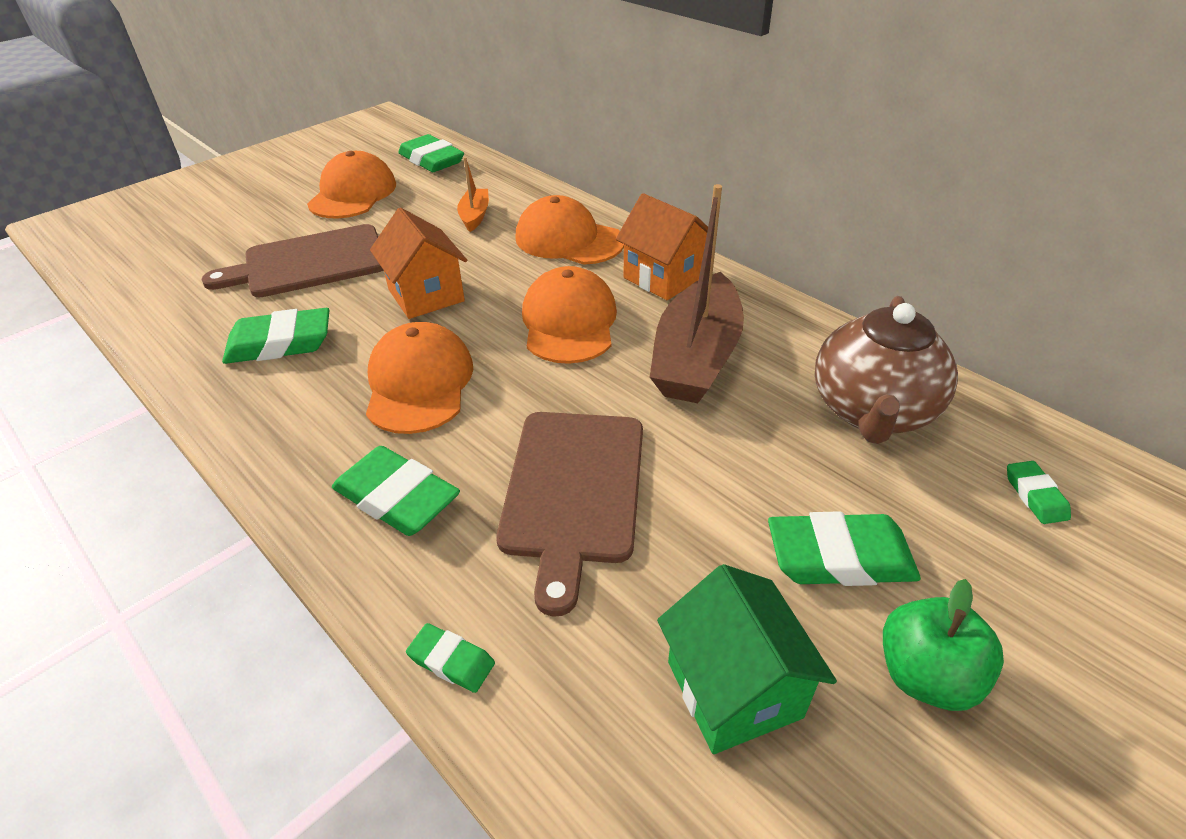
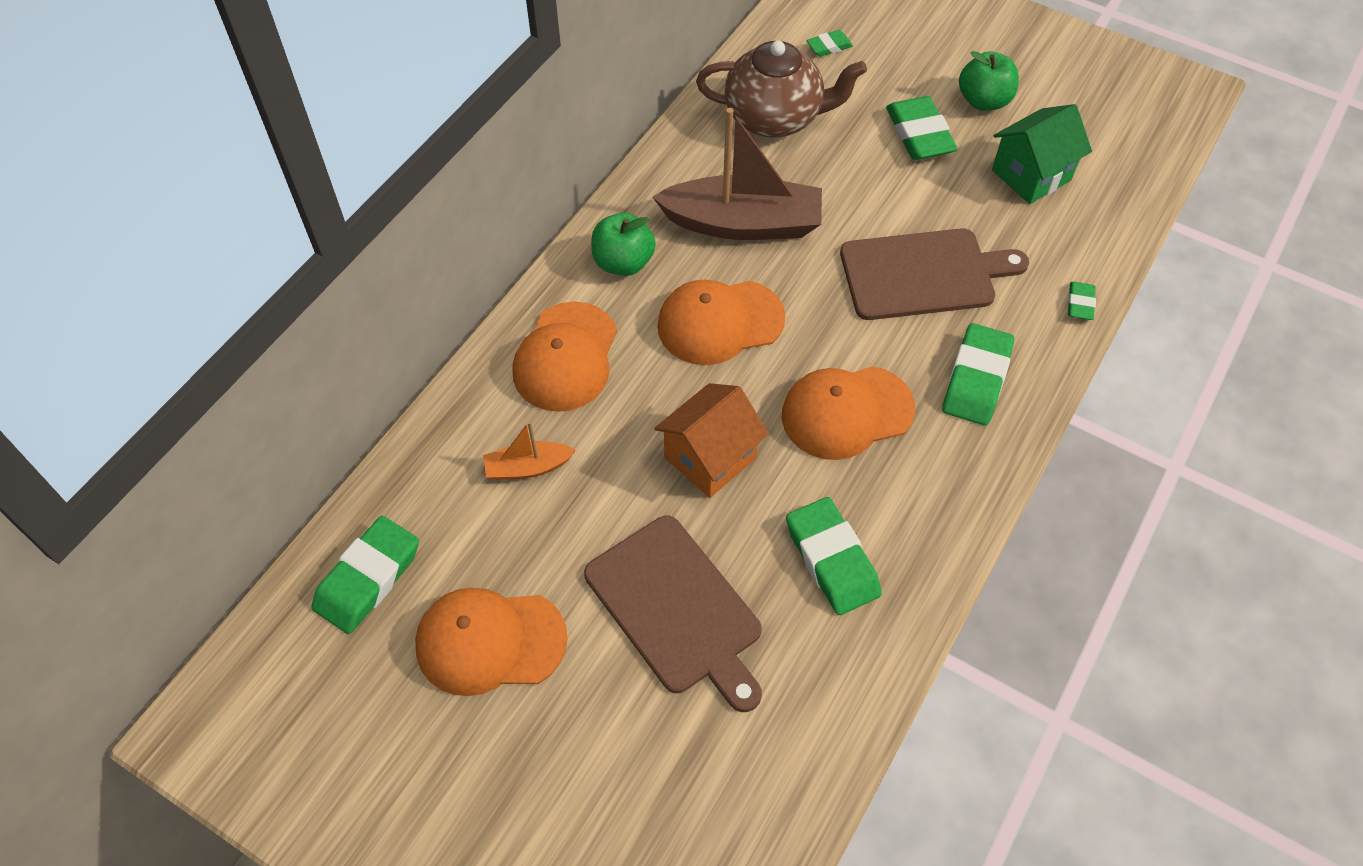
camera: 105 degrees left, 15 degrees up
orange house [616,193,708,300] -> green apple [591,213,656,276]

